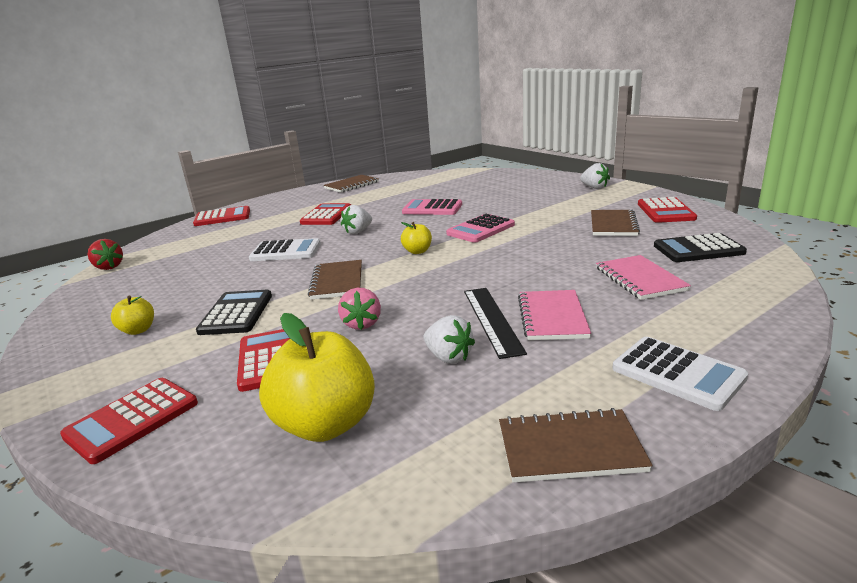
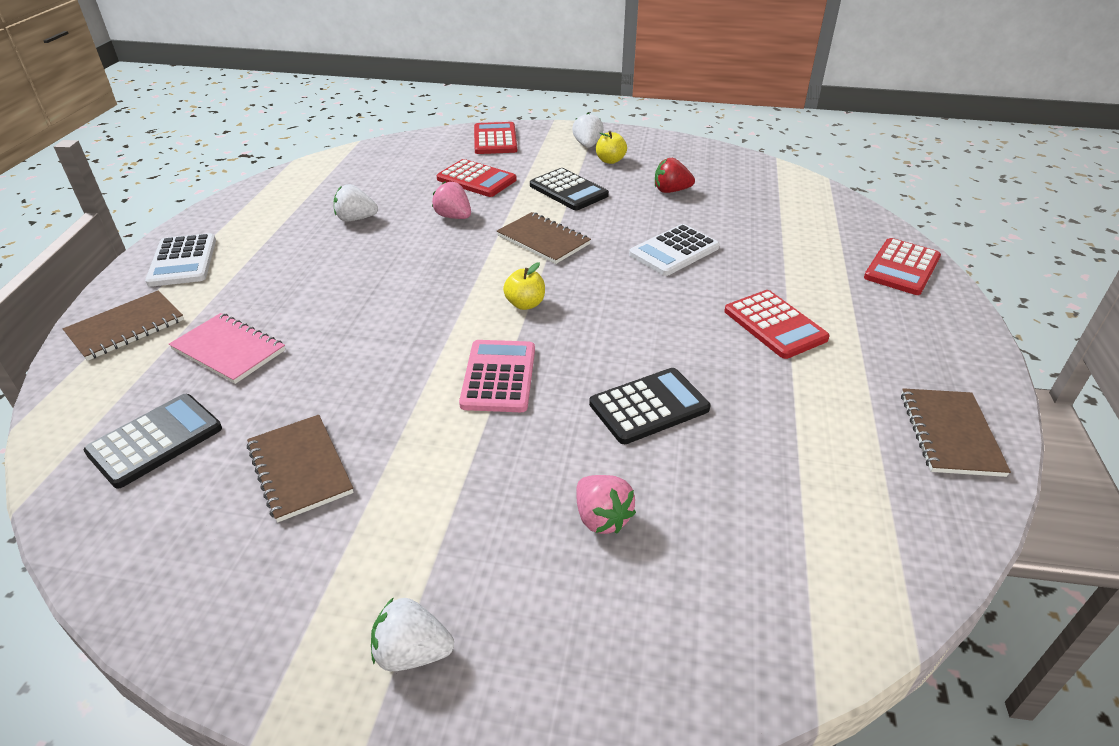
camera: 135 degrees right, 15 degrees up
red strawberry [87,239,123,270] -> red strawberry moved to [655,158,695,193]
yellow apple [259,313,375,442] -> none
white strawberry [341,205,372,234] -> white strawberry moved to [572,113,604,148]
pink calculator [402,199,462,215] -> black calculator [589,368,711,444]
black ruler [464,288,527,359] -> none
brown notebook [499,408,653,483] -> brown notebook moved to [63,291,184,361]
pink notebook [518,290,591,340] -> none
white calculator [613,337,748,411] -> white calculator turned 105 degrees counterclockwise [145,233,216,287]
red calculator [638,197,697,223] -> none
none -> pink strawberry [576,475,636,534]

